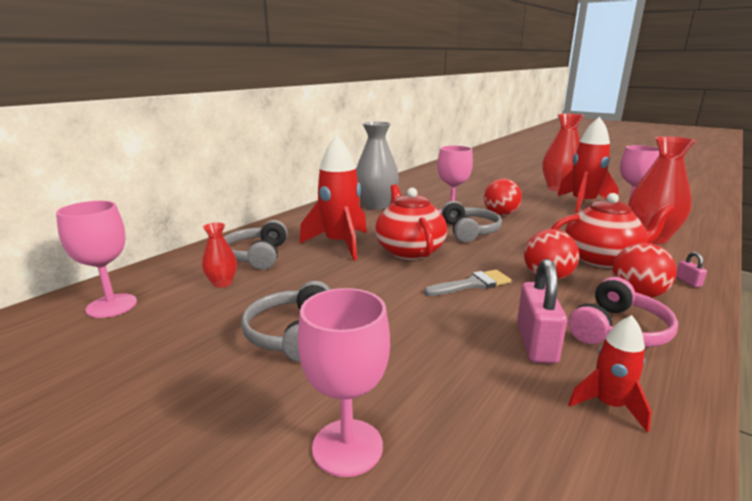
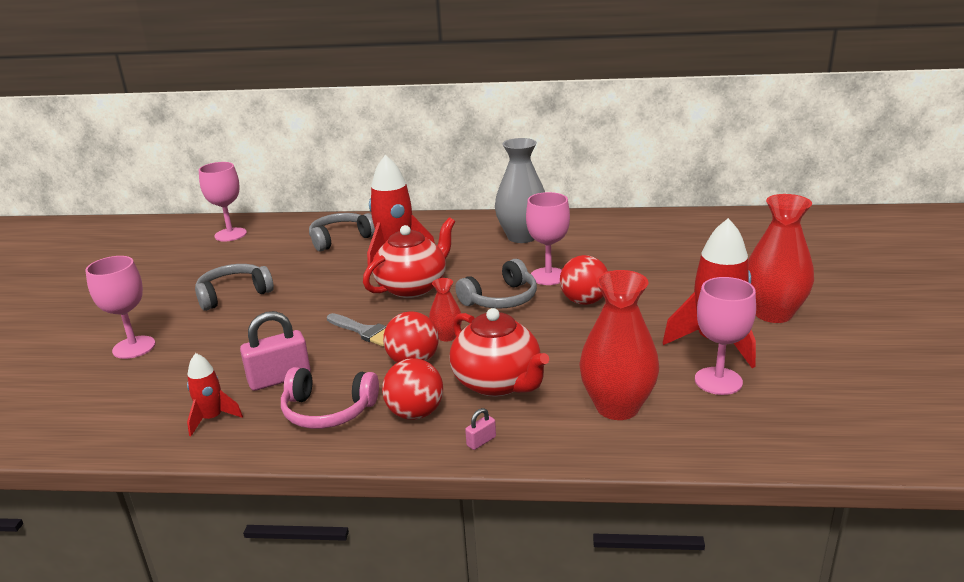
camera: 60 degrees right, 5 degrees up
red vase [202,222,237,288] -> red vase moved to [429,278,462,341]

